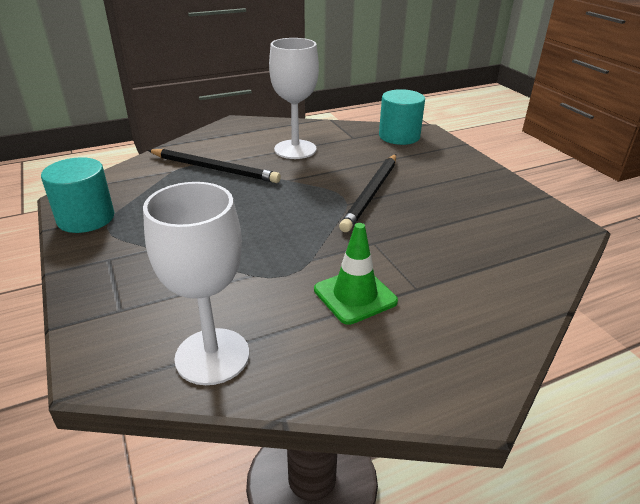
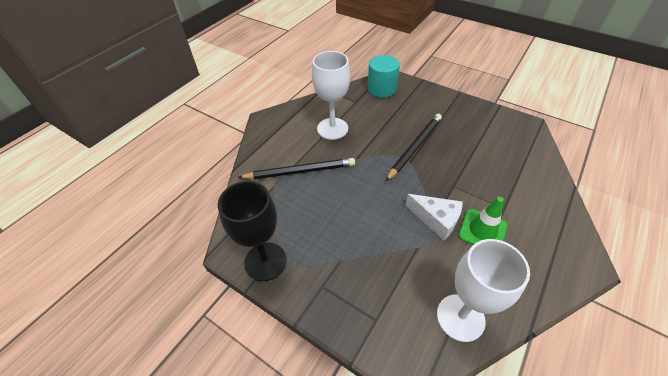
camera: 30 degrees left, 15 degrees up
turquoise cylinder [41,157,114,233] -> black goblet [218,181,286,281]
black pencil [339,154,396,232] -> black pencil turned 135 degrees counterclockwise [386,114,442,181]
none -> white cheese [405,194,463,240]

